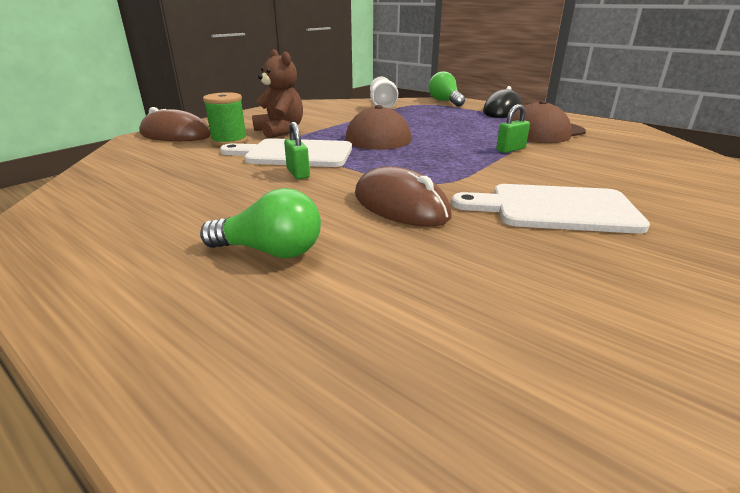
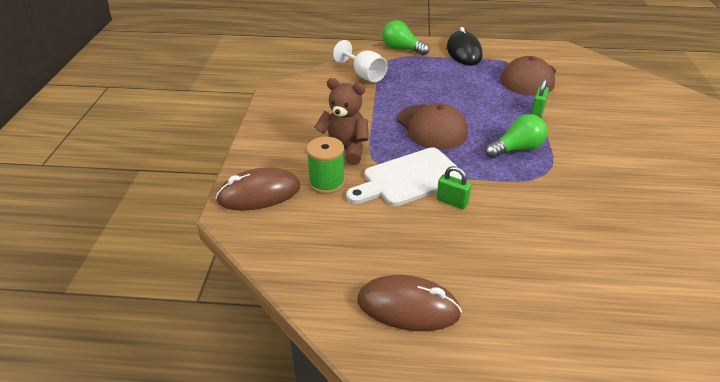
camera: 35 degrees left, 10 degrees up
green light bulb [200,188,321,258] -> green light bulb moved to [485,114,548,158]
brown mouse [355,166,452,227] -> brown mouse moved to [357,275,462,331]
white cutting board [451,184,650,234] -> none

